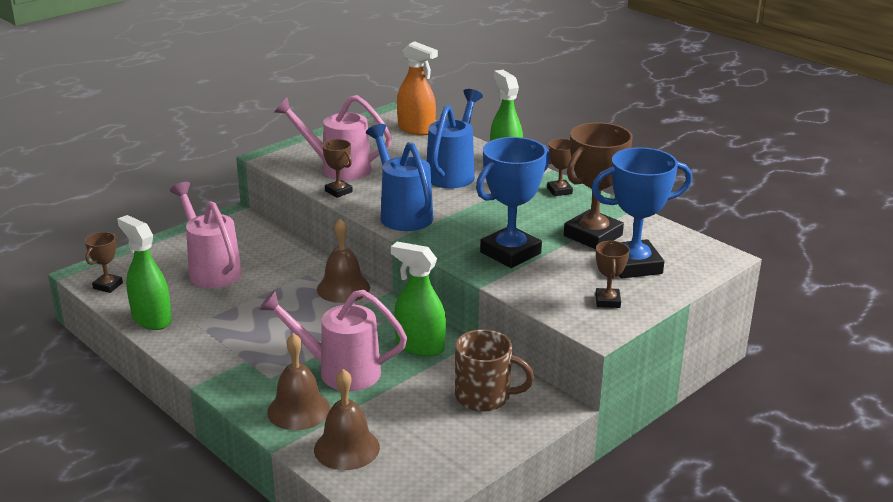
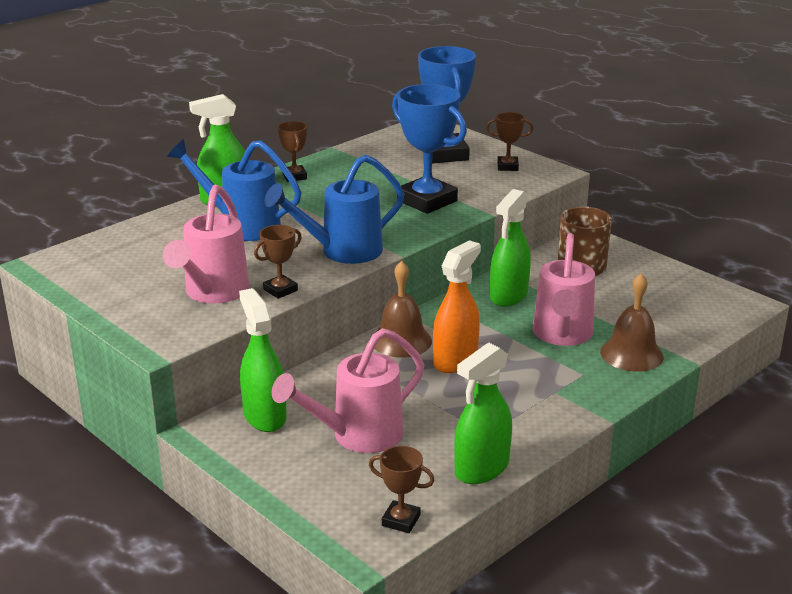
camera: 90 degrees left, 0 degrees up
brown bell [314,369,380,470] -> none
orange spray bottle [397,41,438,135] -> orange spray bottle moved to [433,240,481,373]
brown trophy [564,122,633,249] -> none
none -> green spray bottle [239,288,287,432]

